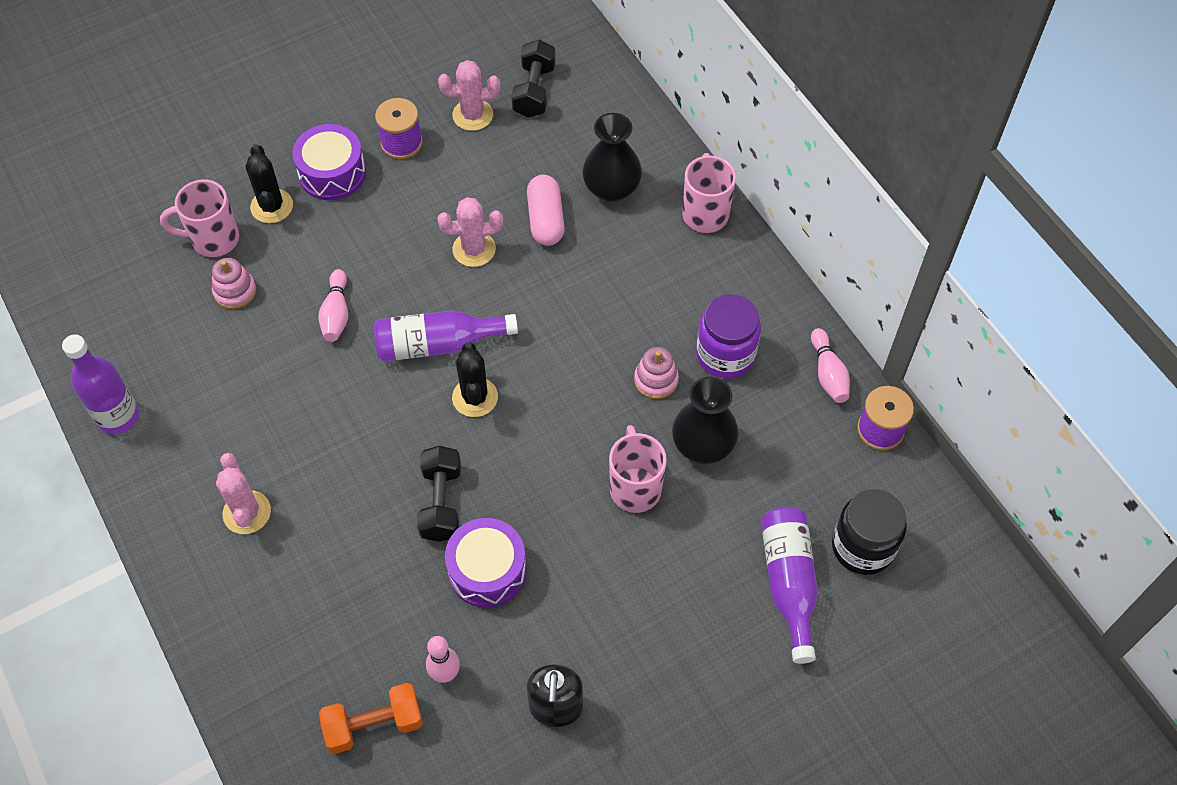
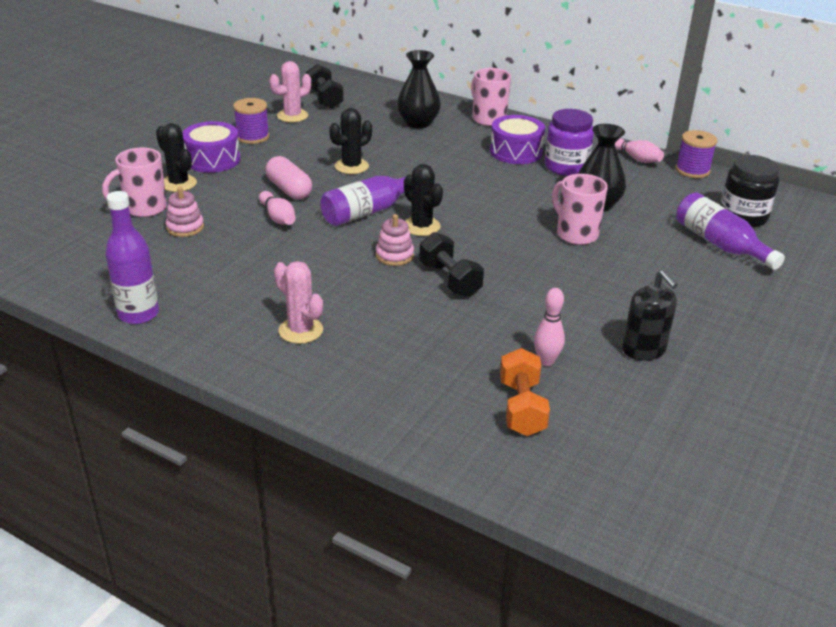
camera: 30 degrees left, 25 degrees down
orange dumbbell [319,683,423,754] -> orange dumbbell turned 45 degrees counterclockwise [500,348,550,436]
pink cactus [437,197,503,267] -> black cactus [329,108,372,174]
purple drum [445,518,527,608] -> purple drum moved to [490,115,545,164]
pink capsule [527,175,565,246] -> pink capsule moved to [266,156,312,200]
pink stacking toy [634,347,679,399] -> pink stacking toy moved to [376,214,414,266]

